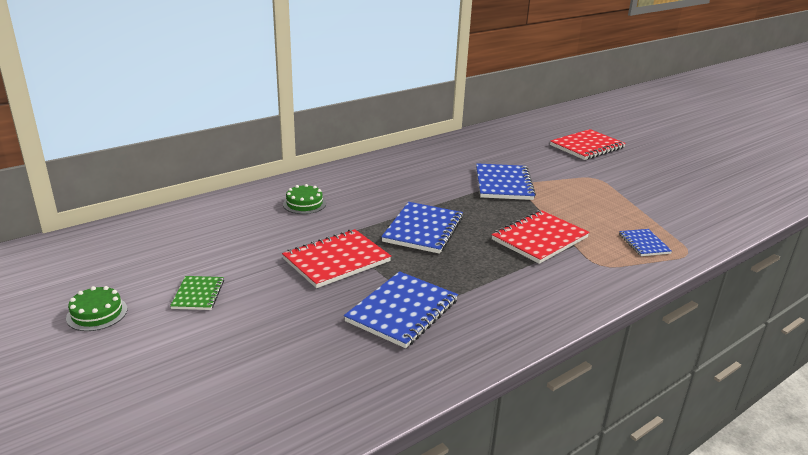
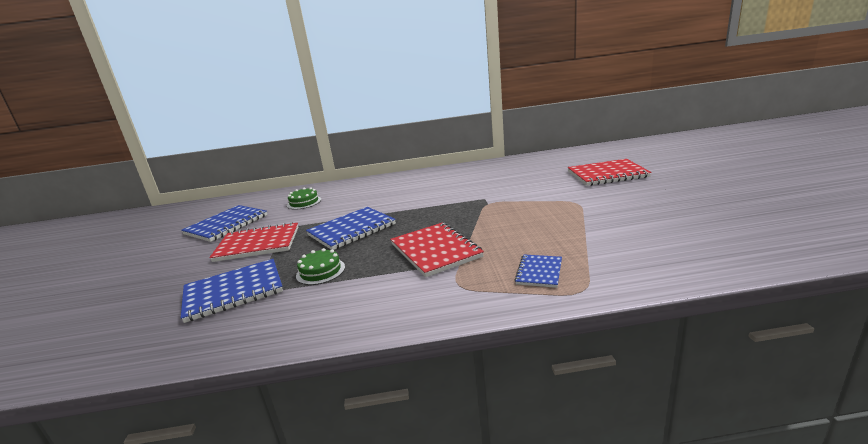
camera: 35 degrees right, 5 degrees down
green cake [66,286,127,331] -> green cake moved to [296,248,345,285]
green notebook [170,276,224,310] -> none
blue notebook [476,163,536,200] -> blue notebook moved to [181,205,267,242]
red notebook [491,210,590,264] -> red notebook turned 75 degrees clockwise [390,222,484,277]

